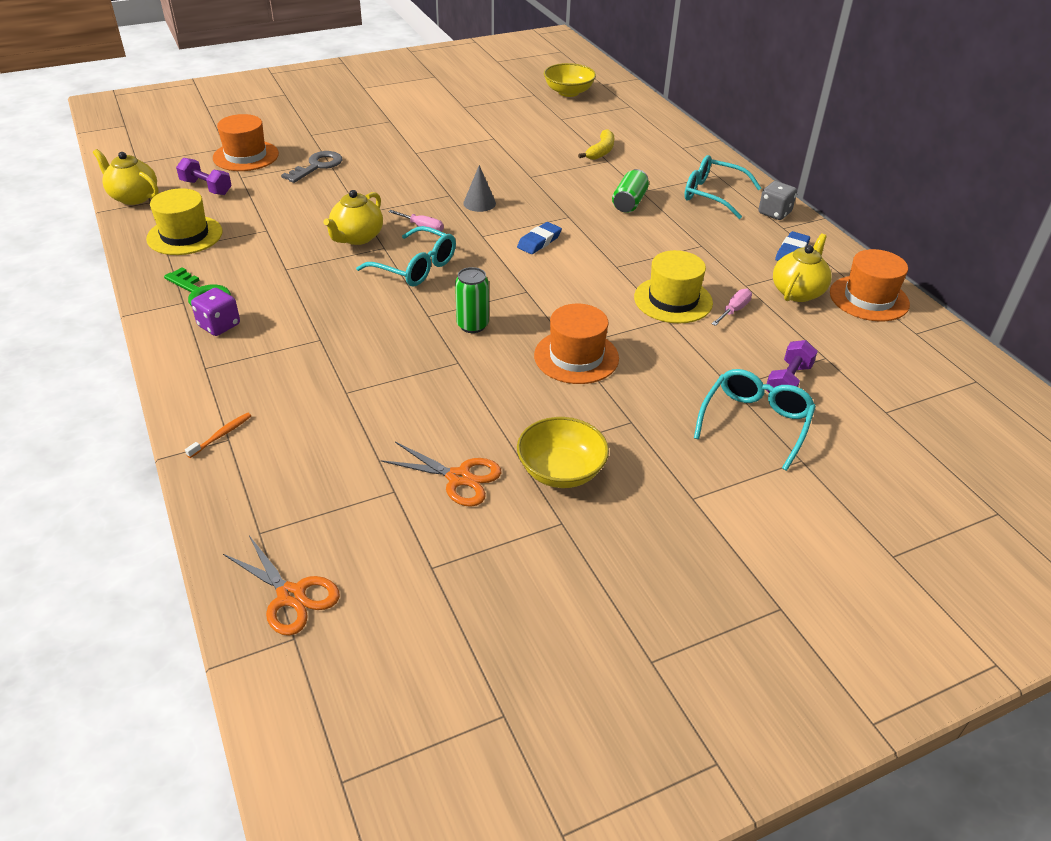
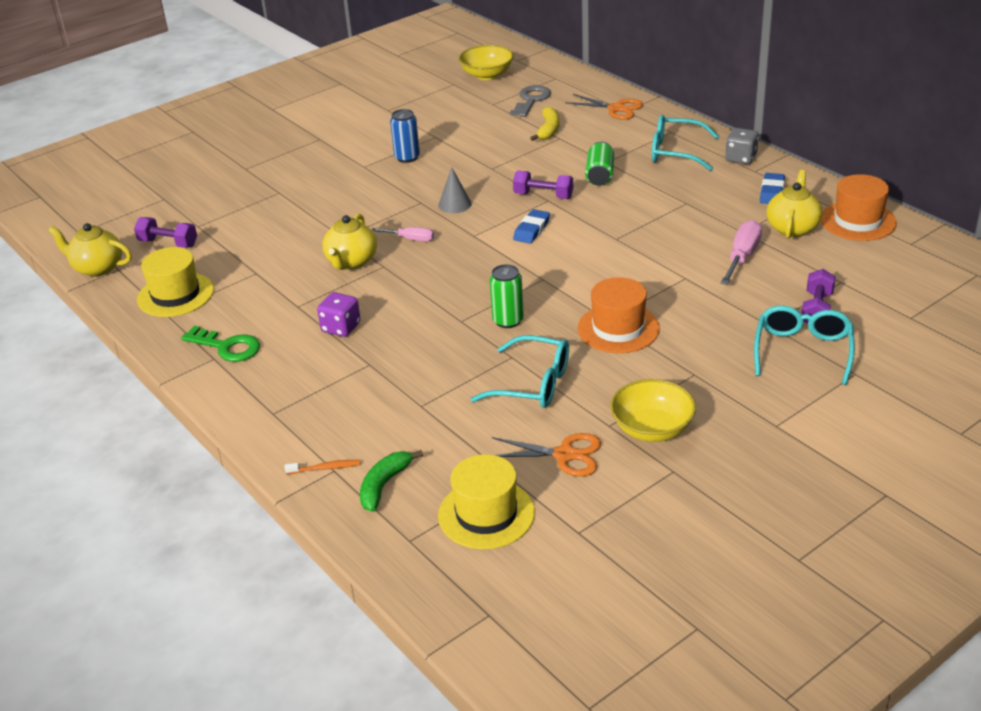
camera: 10 degrees left, 5 degrees down
orange toothbrush [185,413,251,458] -> orange toothbrush turned 60 degrees clockwise [285,460,360,474]
purple dice [191,288,240,336] -> purple dice moved to [317,292,361,337]
orange hat [213,114,279,171] -> none
orange scissors [223,536,340,636] -> orange scissors moved to [565,94,643,120]
grey key [281,151,342,183] -> grey key moved to [510,85,551,117]
turquoise glasses [356,226,456,286] -> turquoise glasses moved to [471,335,569,408]
yellow hat [634,250,713,323] -> yellow hat moved to [438,454,535,549]
pink screwdriver [712,289,752,326] -> pink screwdriver [720,220,762,285], size x1.62
none -> green banana [360,450,423,512]
none -> blue can [390,109,420,163]
none -> purple dumbbell [513,171,573,199]

